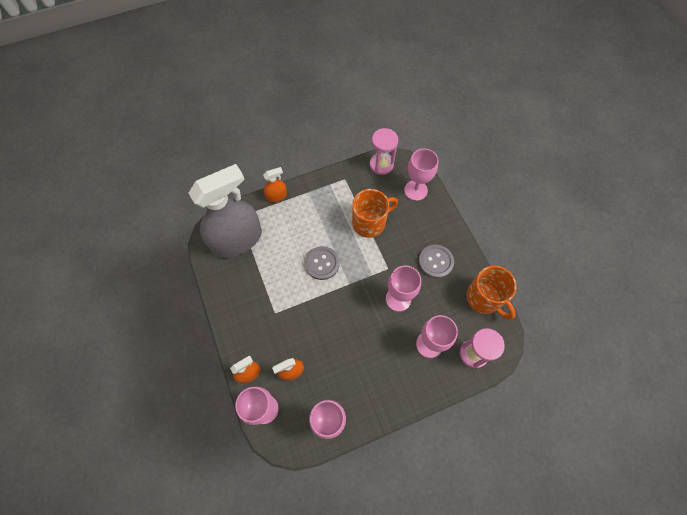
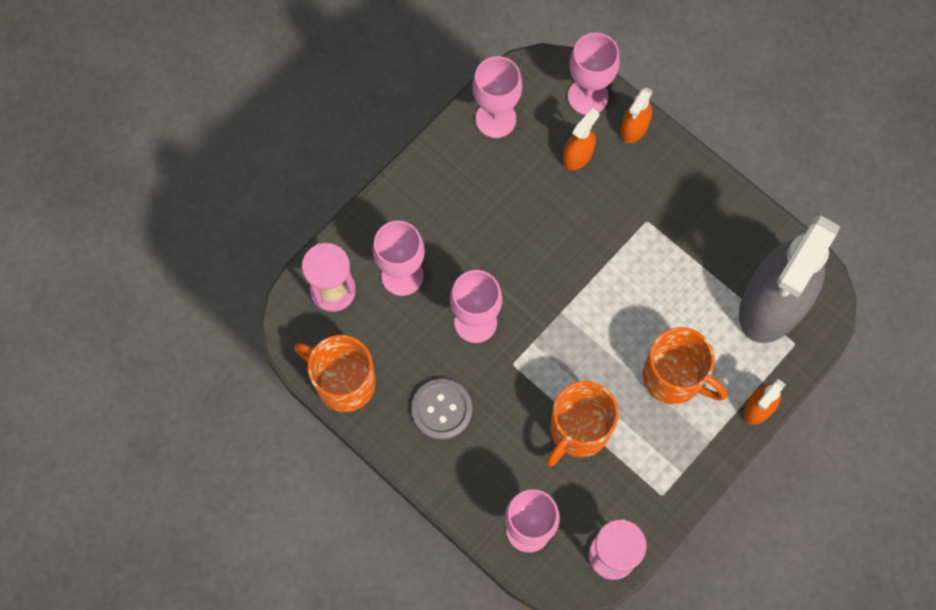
camera: 155 degrees right, 5 degrees up
grey button [305,246,340,280] -> none
none -> orange mug [643,327,727,404]

